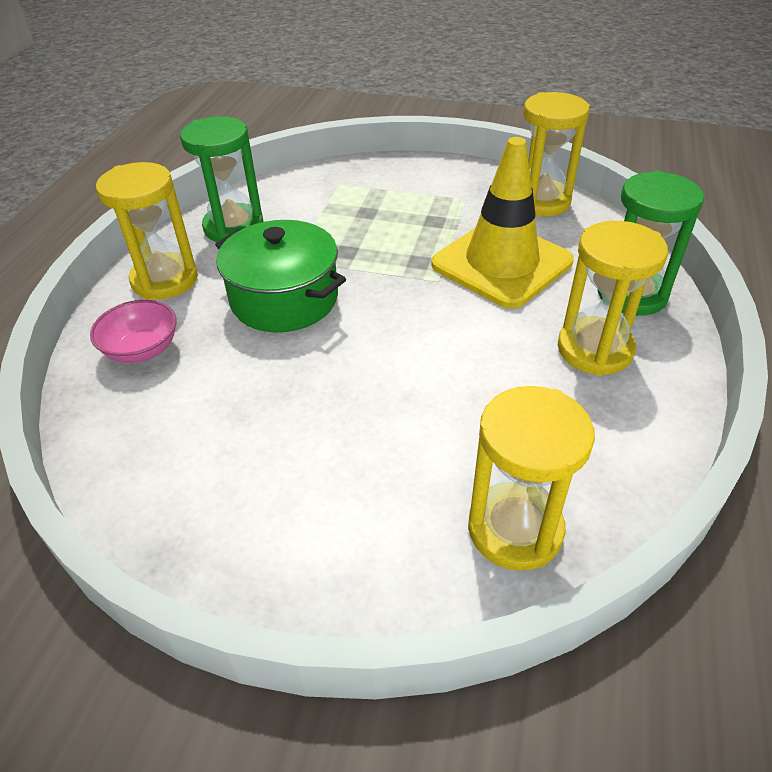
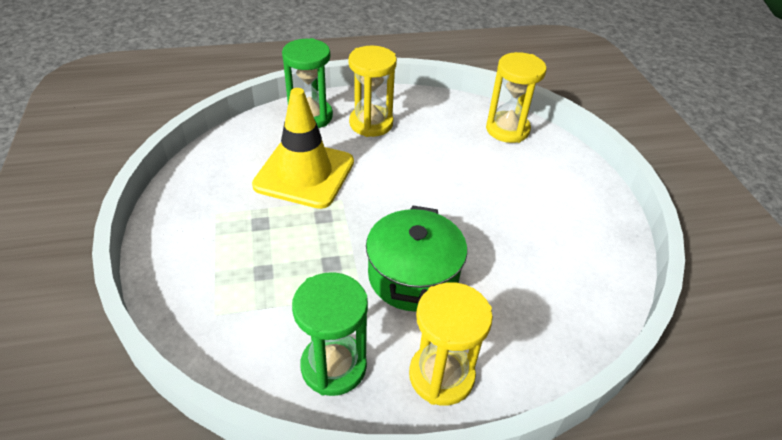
camera: 120 degrees left, 0 degrees up
pink bowl [90,300,177,363] -> none
yellow hourglass [523,92,590,216] -> none

